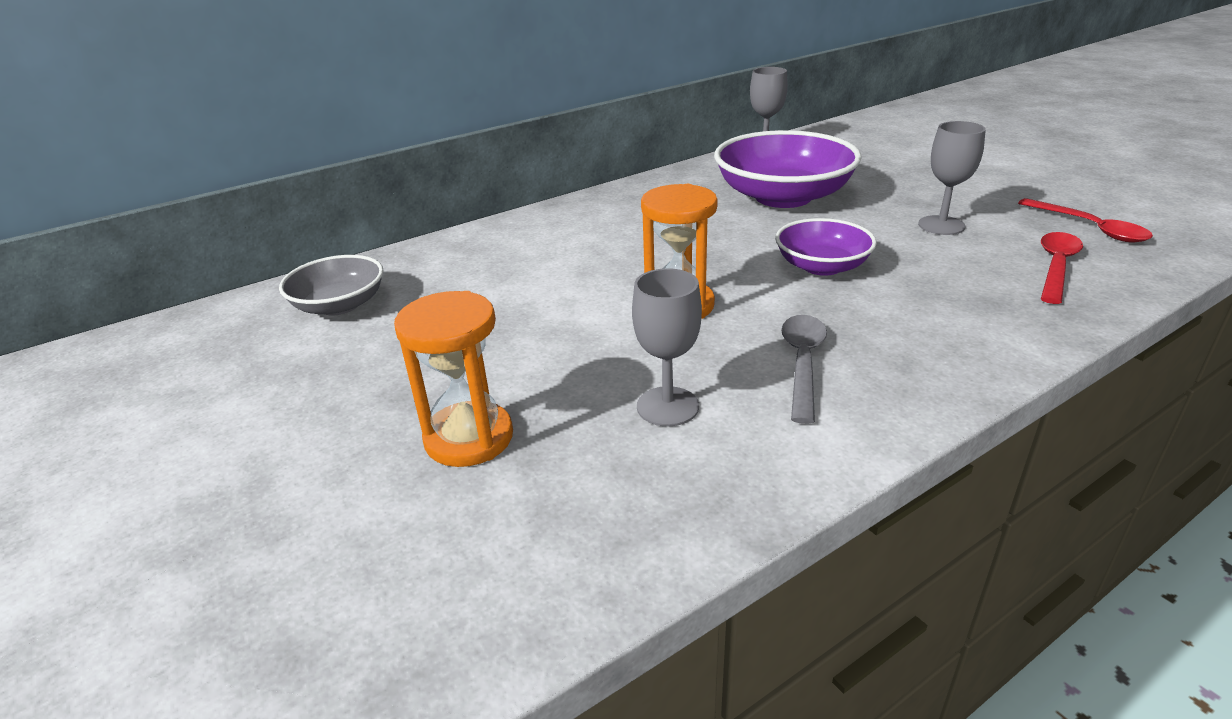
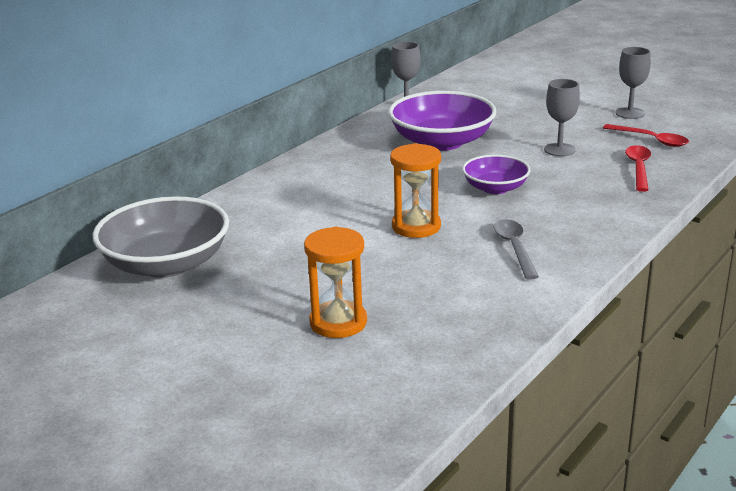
camera: 20 degrees left, 5 degrees down
grey bowl [279,255,384,315] -> grey bowl [93,196,229,278], size x1.75
grey goblet [632,268,702,426] -> grey goblet moved to [615,47,651,119]

